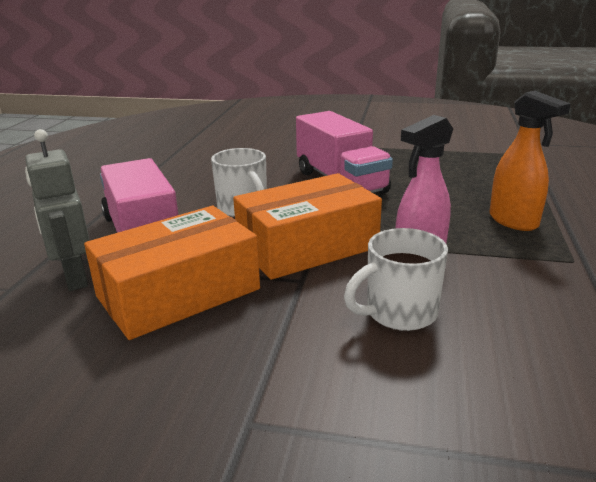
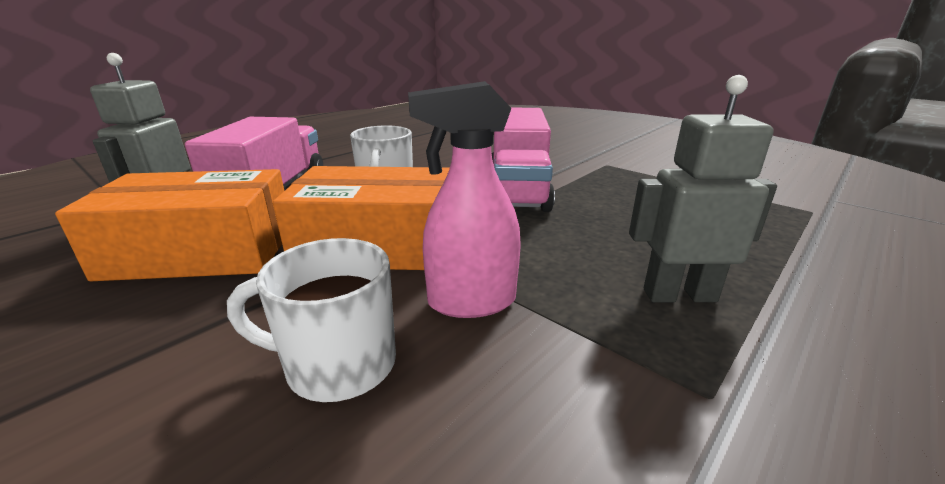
camera: 30 degrees right, 0 degrees up
orange spray bottle [489,91,571,231] -> grey robot [629,75,777,302]

